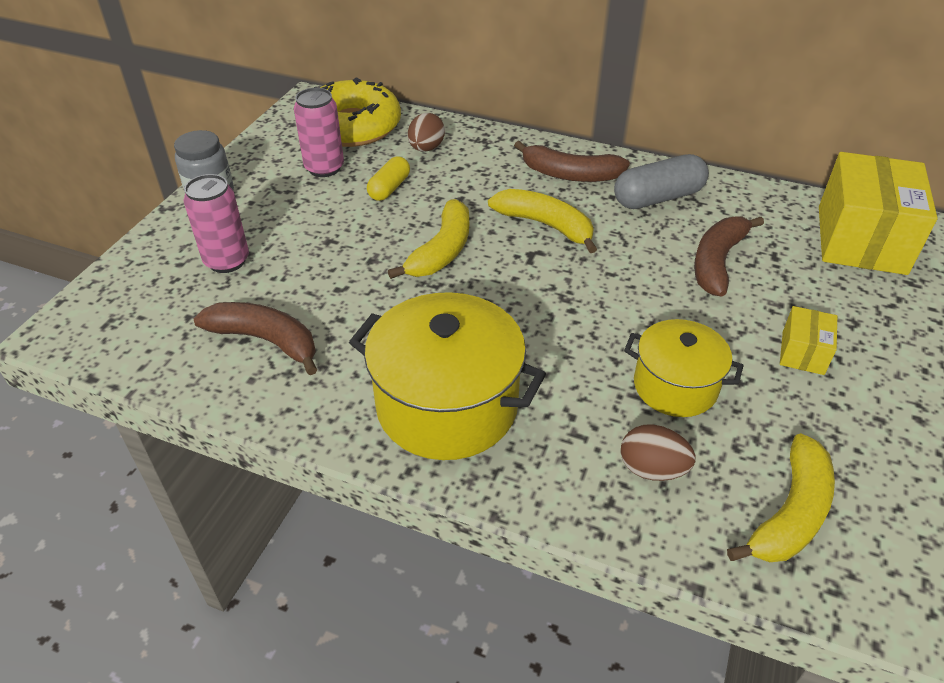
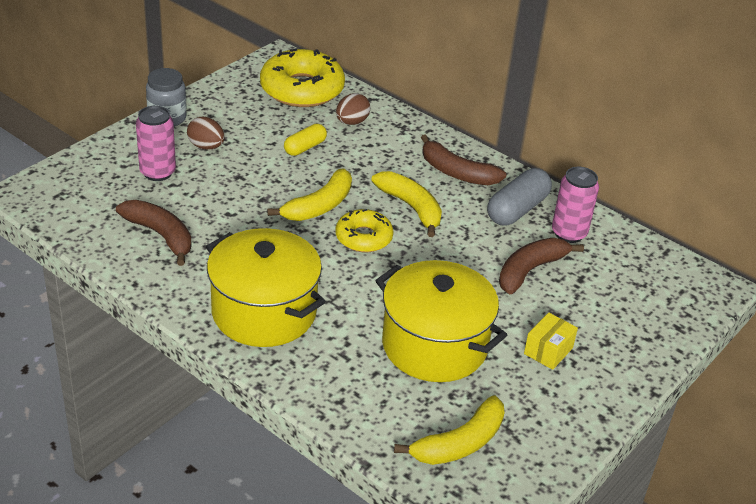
camera: 15 degrees right, 5 degrees down
pink can [294,88,344,177] -> pink can moved to [552,167,599,243]
grey capsule [614,154,709,209] -> grey capsule turned 45 degrees counterclockwise [487,168,552,225]
brown egg [621,424,696,481] -> brown egg moved to [187,117,225,149]
yellow pot [624,319,744,417] -> yellow pot [375,260,507,382], size x1.64
yellow box [819,152,937,275] -> none
none -> yellow donut [335,209,393,252]

